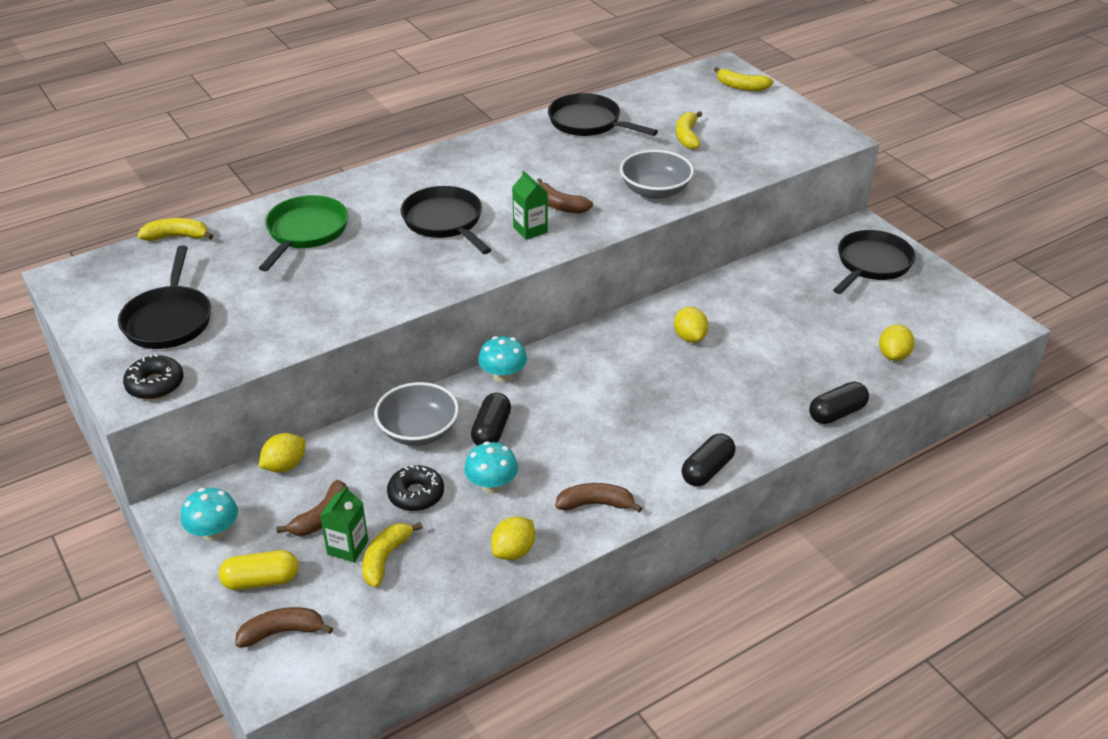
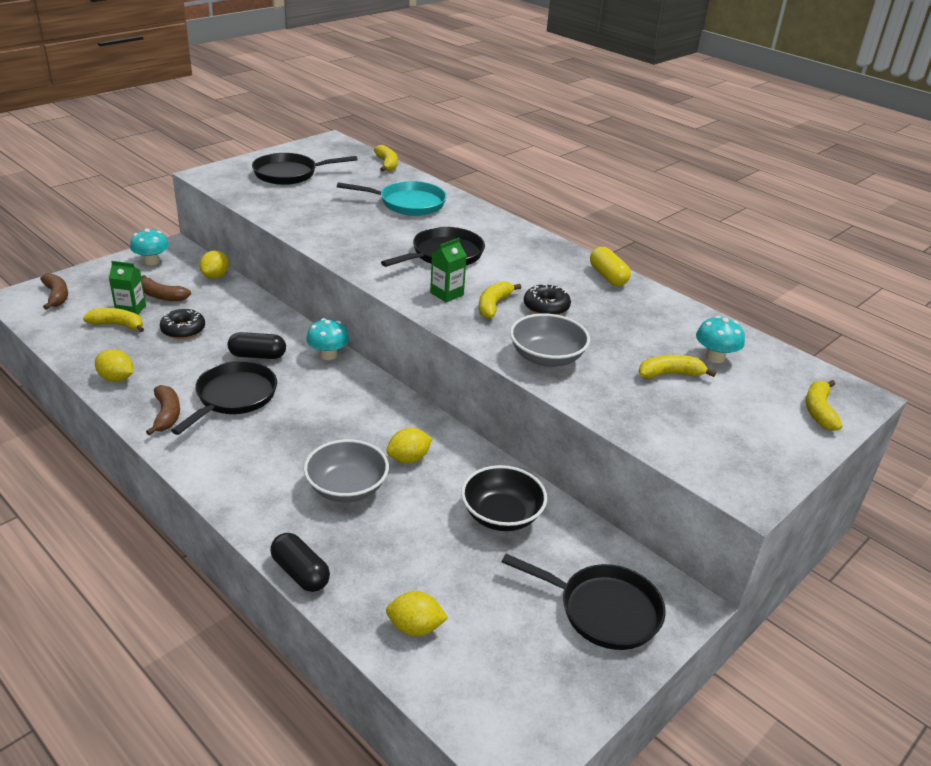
camera: 75 degrees right, 5 degrees down
black donut [123,354,183,400] -> black donut moved to [524,284,571,315]
yellow capsule [219,550,299,590] -> yellow capsule moved to [590,247,631,286]
green pan [259,195,348,272] -> turquoise pan [337,181,447,216]
yellow lemon [259,433,305,473] -> yellow lemon turned 75 degrees clockwise [199,251,229,279]
grey bowl [374,382,459,446] -> grey bowl moved to [304,439,389,502]
turquoise mushroom [464,442,518,494] -> turquoise mushroom moved to [696,316,745,363]
brown banana [537,179,593,214] -> yellow banana [479,281,521,319]
black pan [548,93,658,136] -> black pan moved to [171,361,277,435]
black capsule [682,433,736,487] -> none
none -> black bowl [461,465,547,531]

